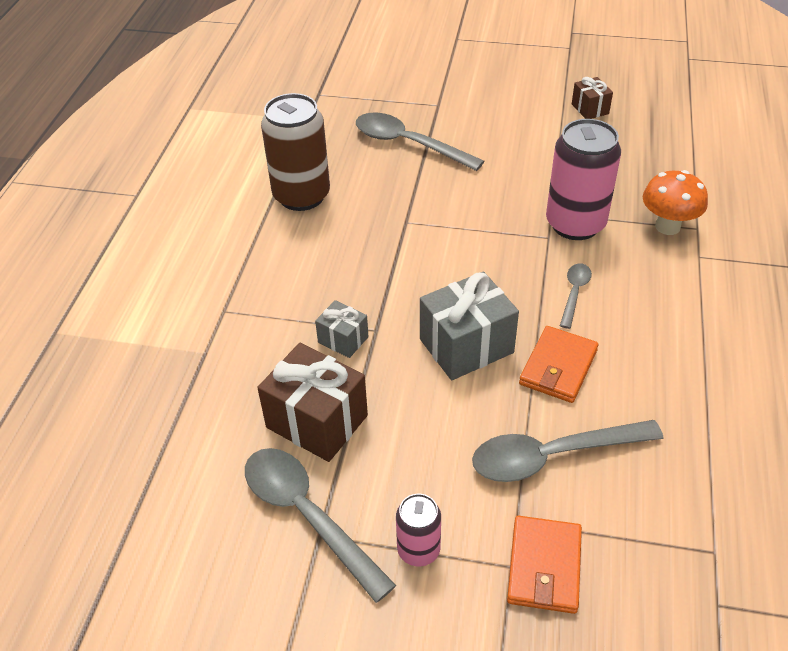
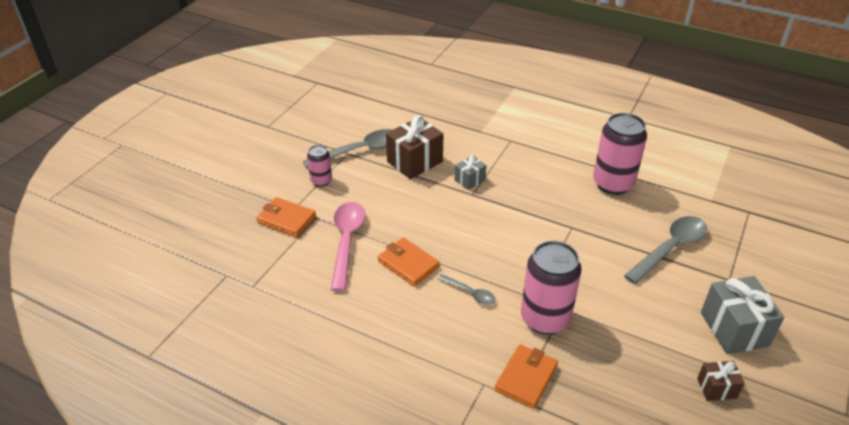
camera: 105 degrees right, 5 degrees down
brown can [261,93,330,211] -> pink can [593,113,647,195]
grey gift [420,271,519,380] -> grey gift moved to [701,276,784,354]
grey spoon [472,420,663,482] -> pink spoon [330,202,365,292]
orange mushroom [643,170,708,235] -> orange wallet [494,344,558,409]

